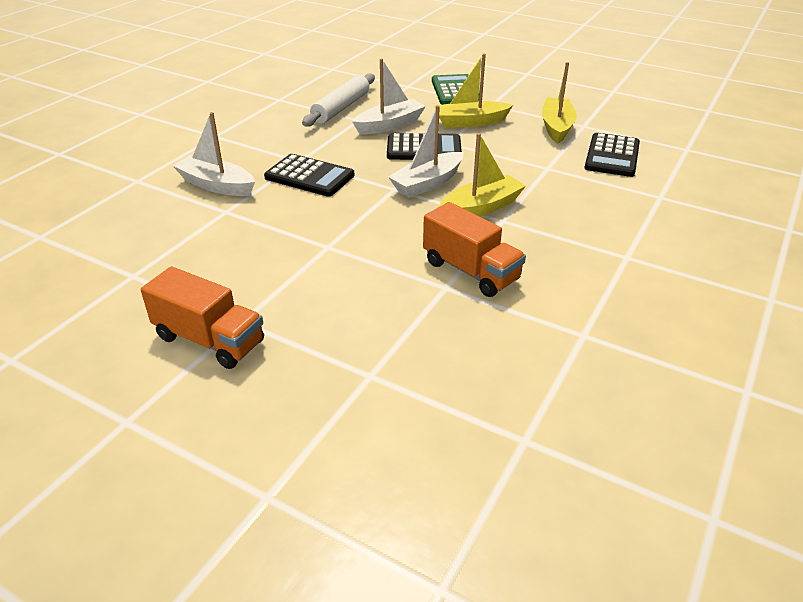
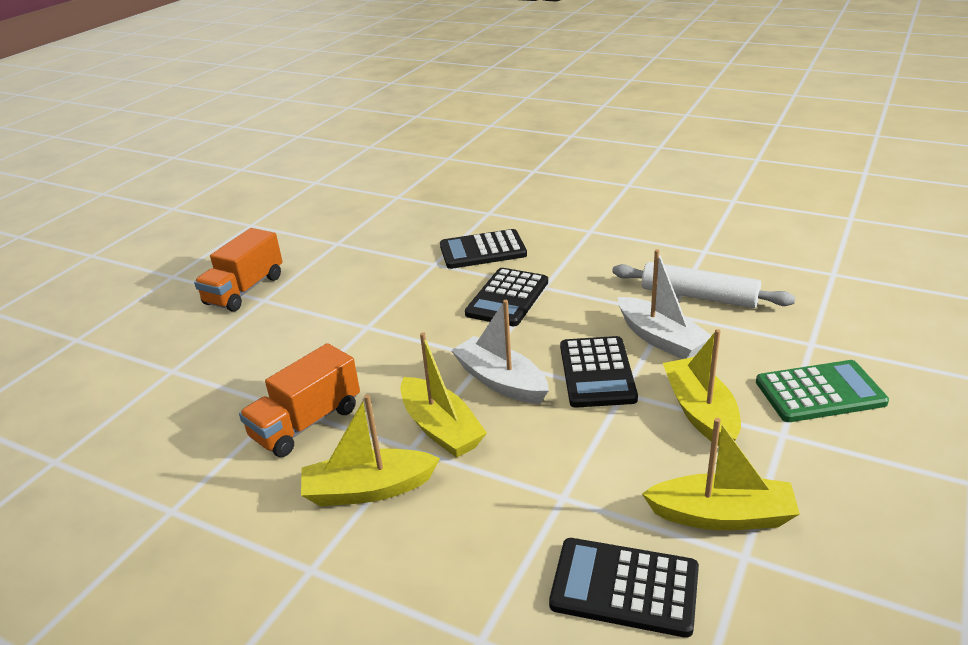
camera: 90 degrees right, 5 degrees down
white boat [173,112,255,196] -> black calculator [440,229,527,269]
none -> yellow boat [301,394,440,506]

